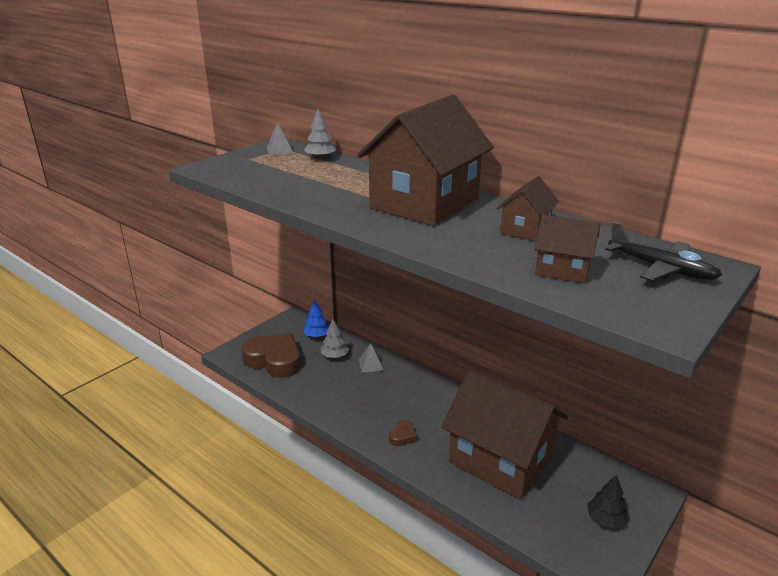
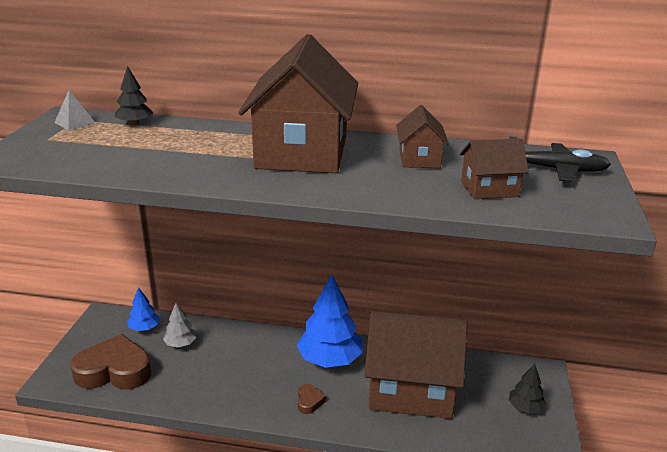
camera: 30 degrees left, 0 degrees up
grey tree [304,109,336,160] -> black tree [115,66,154,125]
grey pyramid [359,343,384,373] -> none
none -> blue tree [296,274,363,368]

